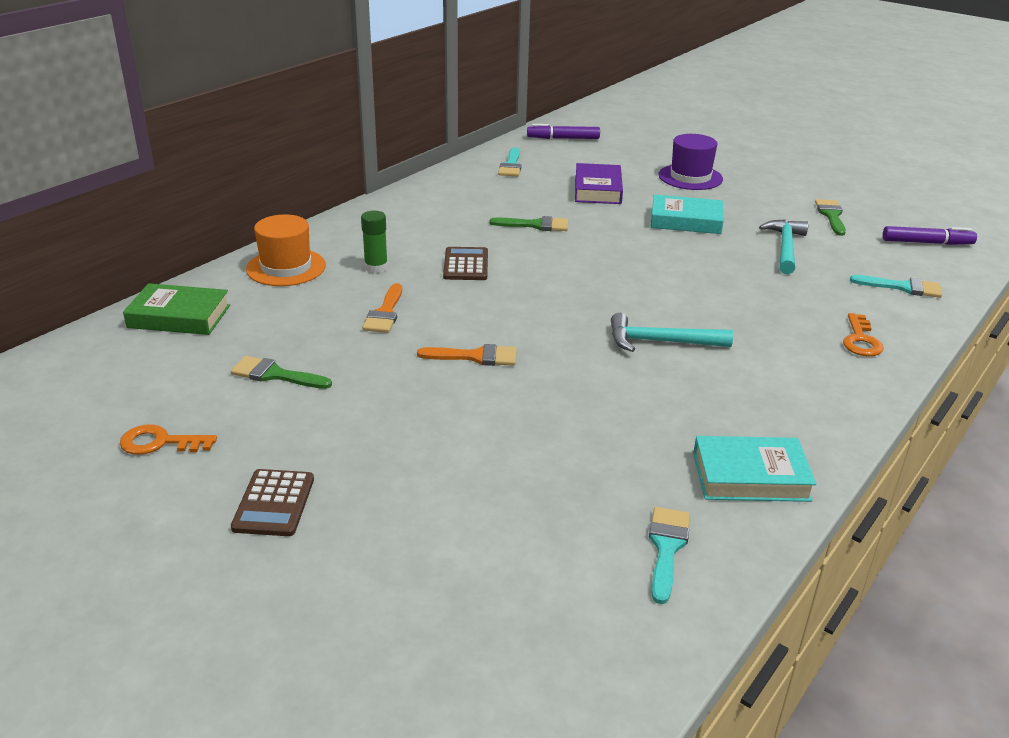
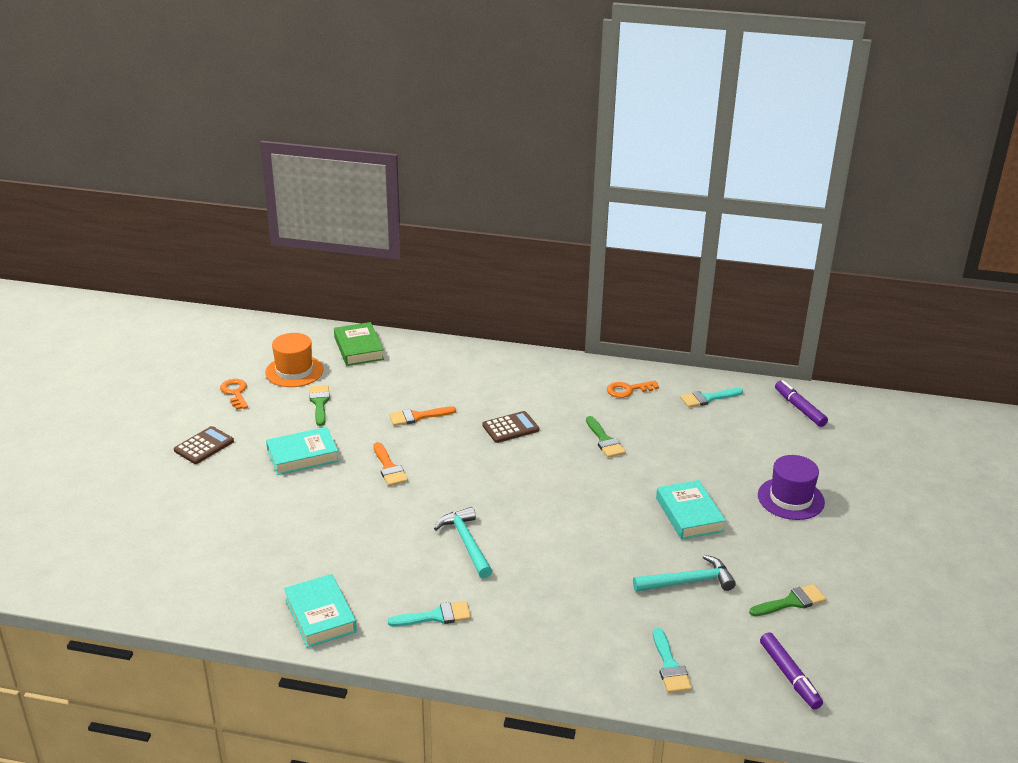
camera: 65 degrees right, 0 degrees up
brown calculator [231,469,314,536] -> brown calculator turned 150 degrees clockwise [174,426,234,464]
orange hat [246,214,326,286] -> orange hat moved to [265,333,324,387]
green glue stick [361,211,388,273] -> none
purple book [575,163,623,204] -> none
turquoise brush [649,507,690,604] -> turquoise brush moved to [388,601,471,626]
orange key [843,313,884,356] -> orange key moved to [607,381,659,398]
none -> turquoise book [266,427,339,475]

